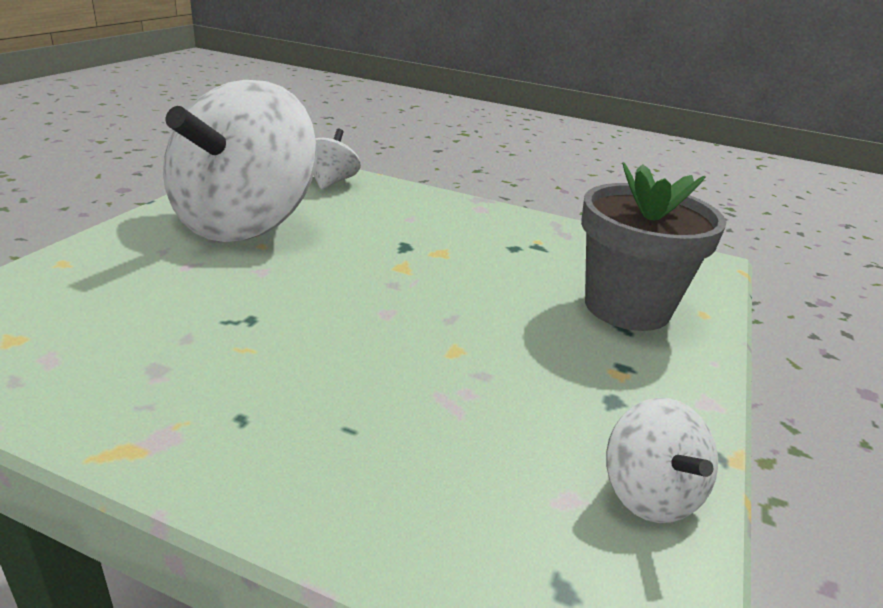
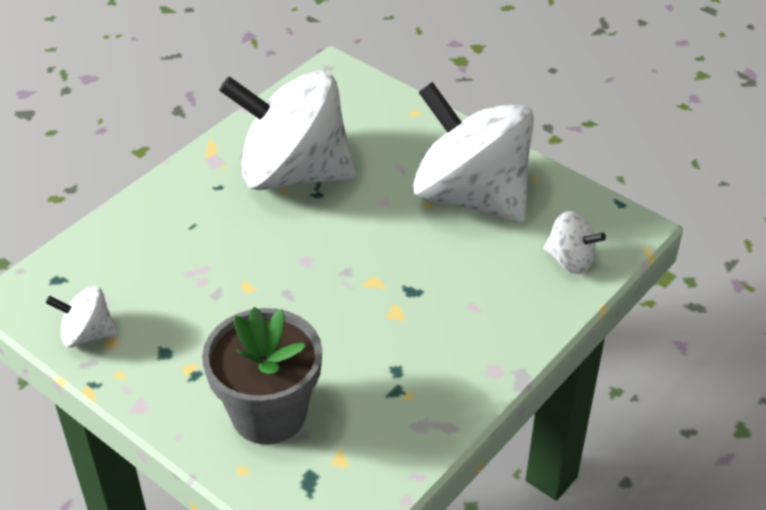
camera: 110 degrees right, 15 degrees up
none -> white spinning top [219,70,356,190]

